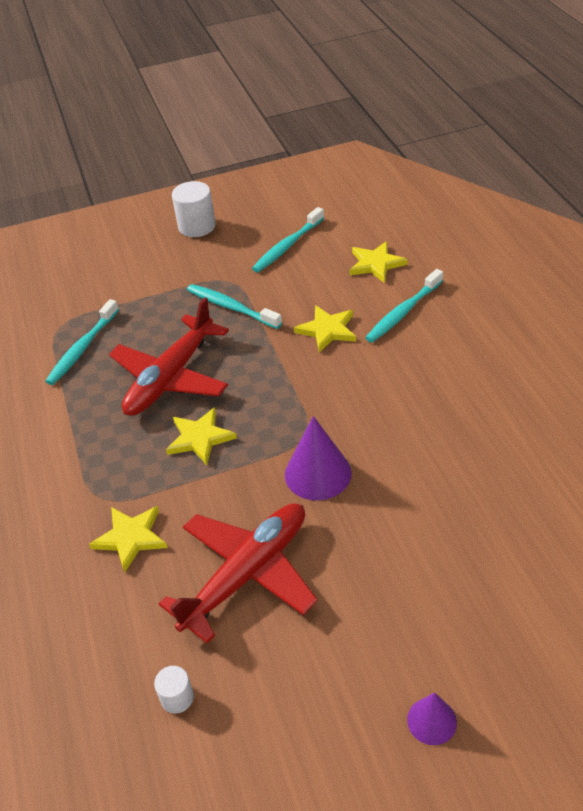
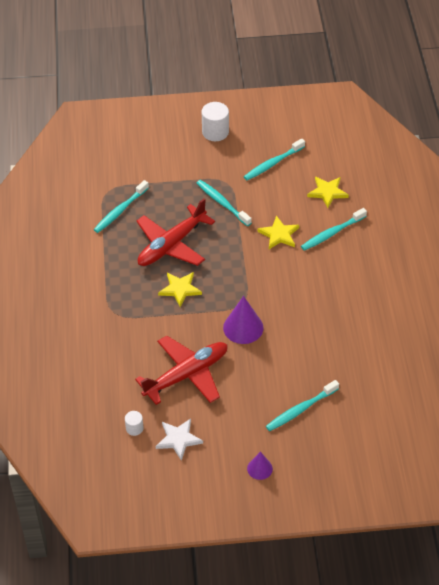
camera: 10 degrees right, 5 degrees up
yellow star [89,506,168,572] -> none
none -> white star [156,419,203,461]
none -> turquoise toothbrush [266,380,339,431]

